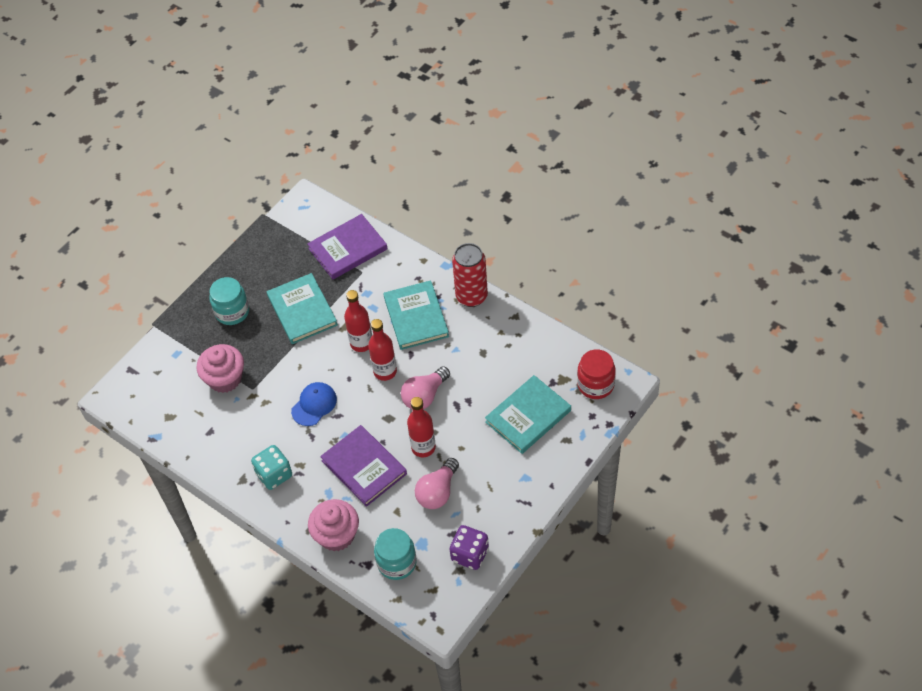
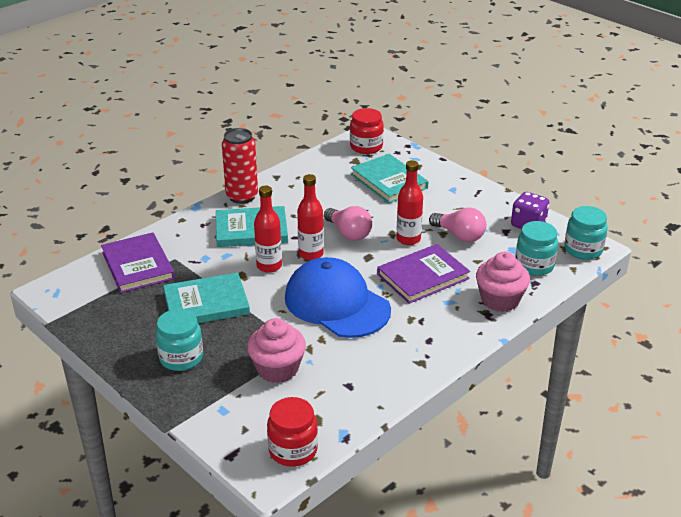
camera: 85 degrees left, 20 degrees down
turquoise dice [251,445,292,490] -> none
blue cap [291,382,337,426] -> blue cap [285,257,391,338], size x2.03
none -> red jar [267,397,318,467]
none -> turquoise jar [564,206,608,260]

